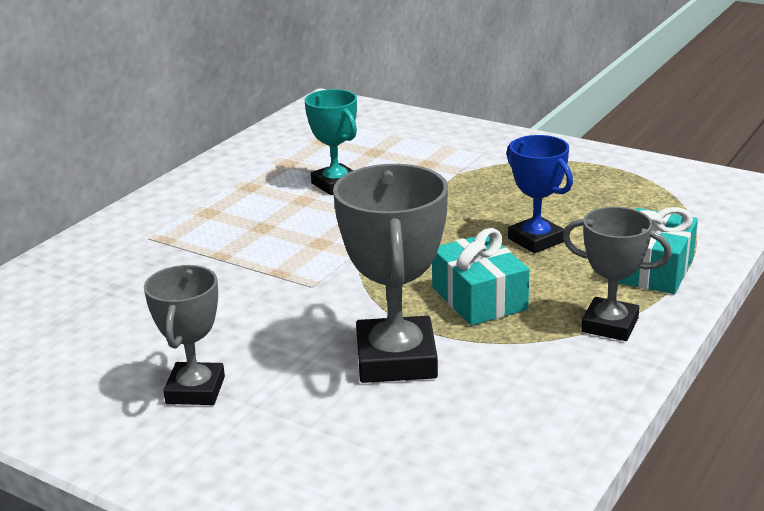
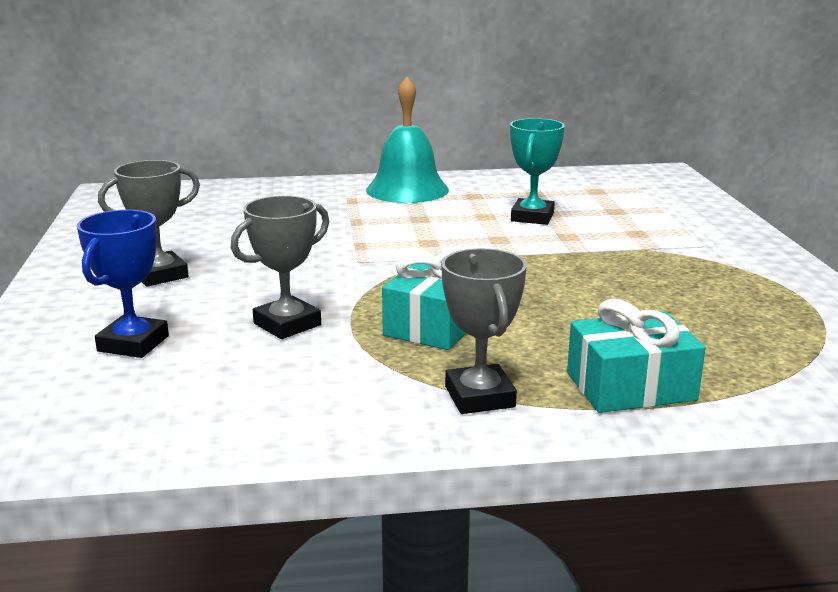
camera: 50 degrees right, 5 degrees down
grey trophy [333,164,448,383] -> grey trophy [231,196,329,339], size x0.63
blue trophy [506,135,573,253] -> blue trophy moved to [77,210,169,358]
none -> turquoise bell [366,77,449,203]

